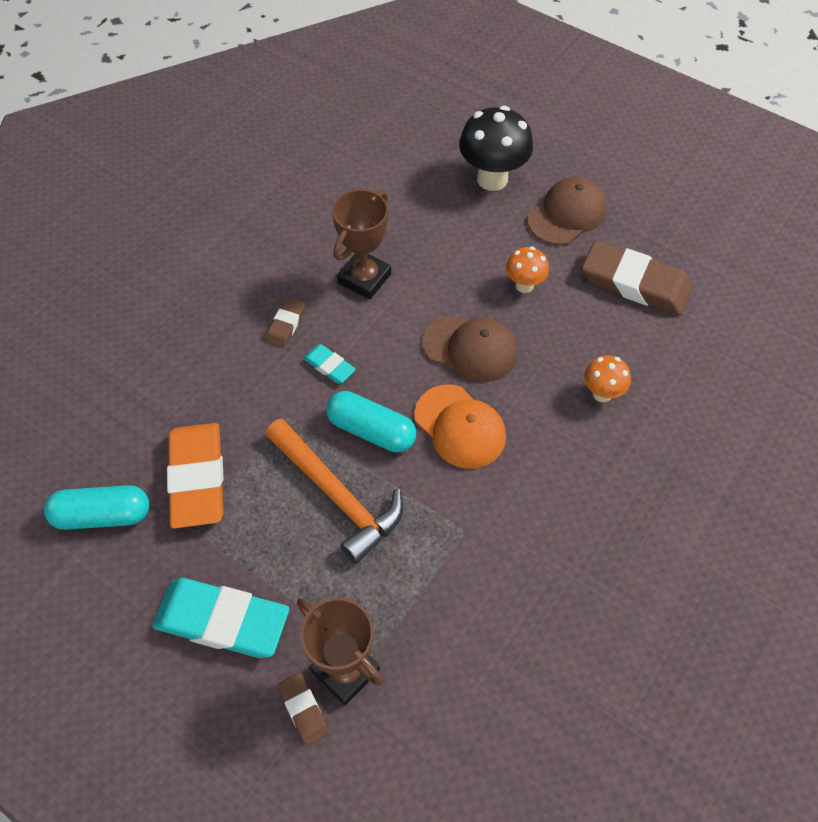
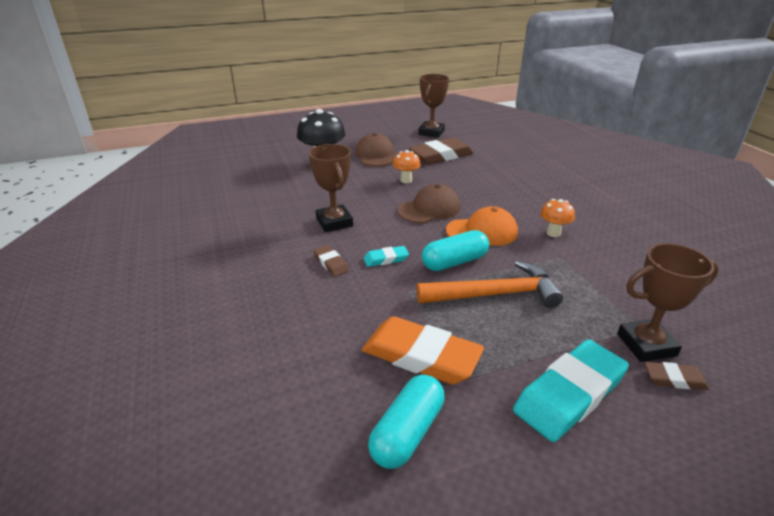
camera: 55 degrees left, 25 degrees down
orange mushroom [584,355,631,402] -> orange mushroom moved to [540,199,575,237]
none -> brown trophy [418,74,449,138]

